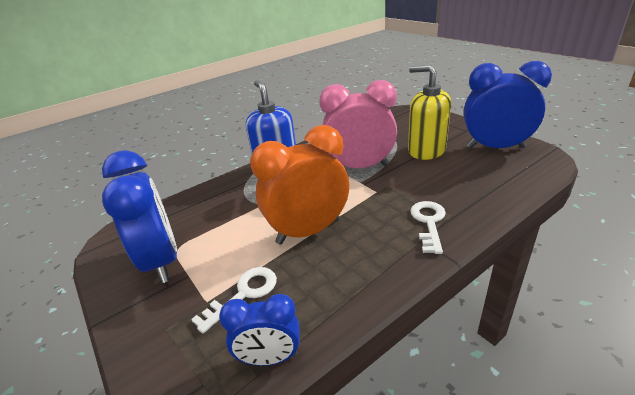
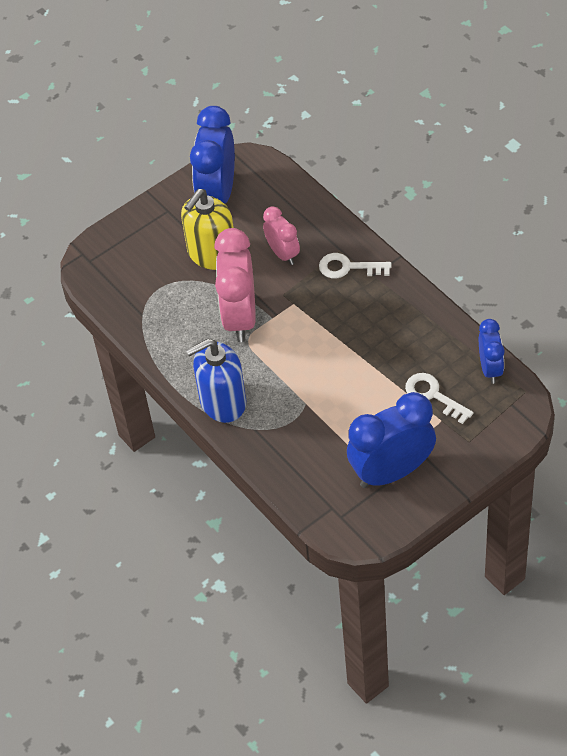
camera: 90 degrees left, 20 degrees up
orange clock [250,125,349,244] -> none
none -> pink clock [263,207,300,265]

